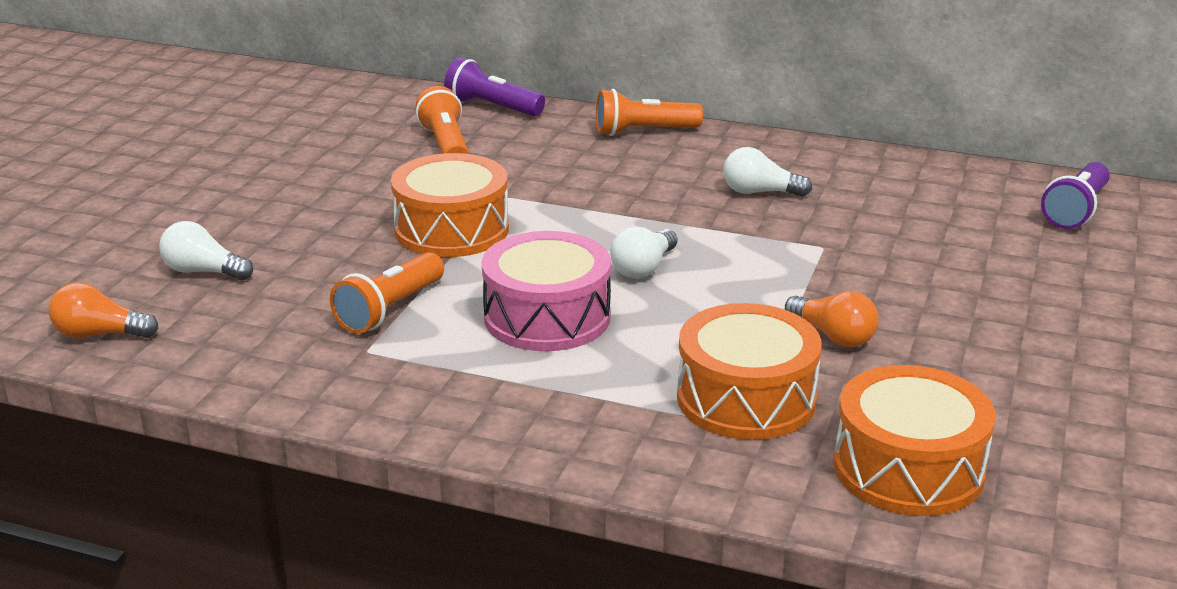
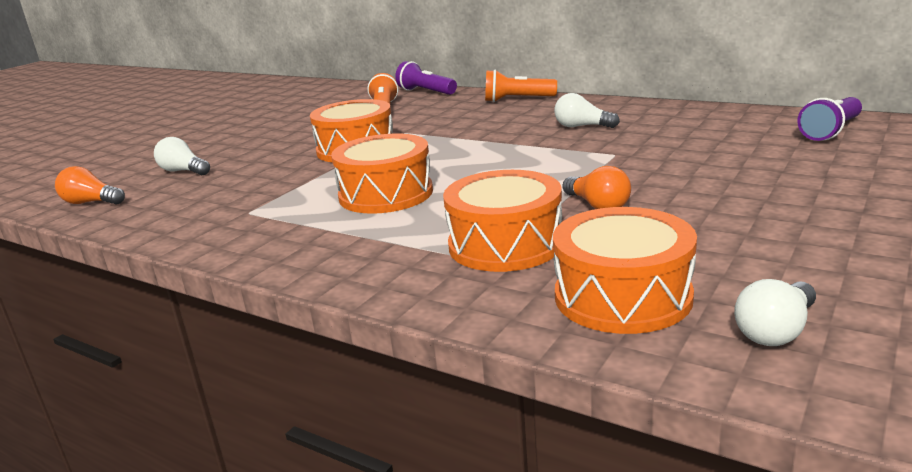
camera: 15 degrees right, 5 degrees down
orange flashlight [330,252,444,334] -> none
pink drum [482,231,611,351] -> orange drum [331,134,433,214]
white light bulb [610,226,678,279] -> white light bulb moved to [734,279,816,346]

